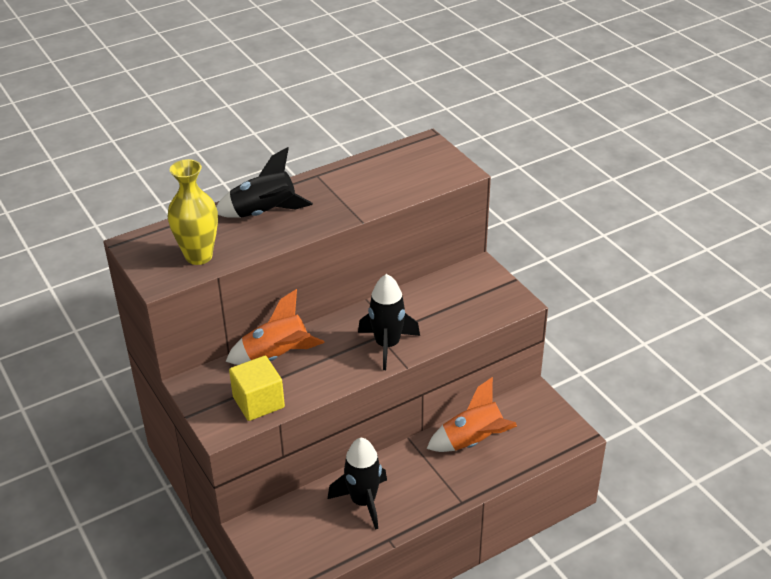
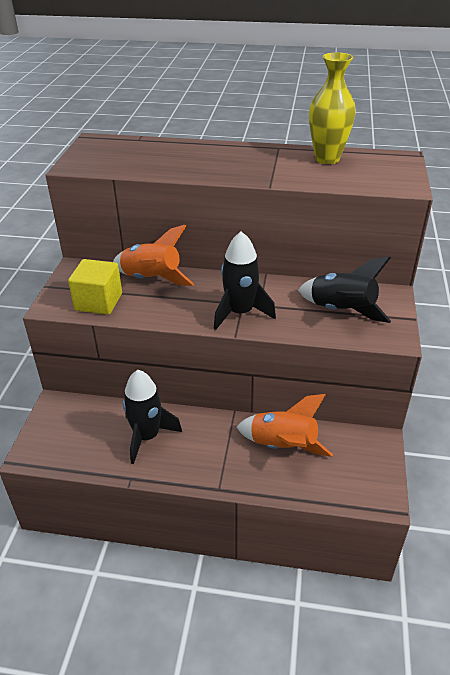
camera: 40 degrees right, 0 degrees up
yellow vase [167,159,218,265] -> yellow vase moved to [309,52,356,164]
black rocket [216,147,313,218] -> black rocket moved to [298,256,391,323]

